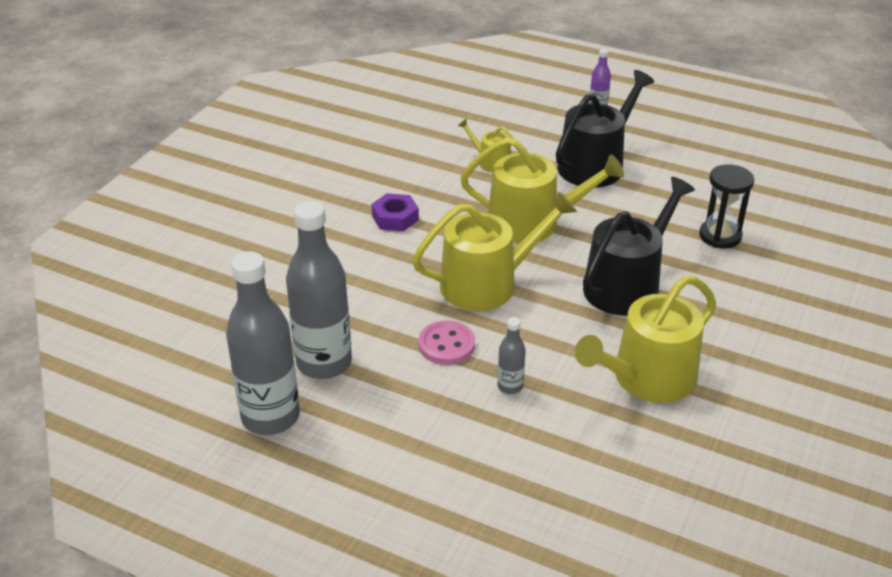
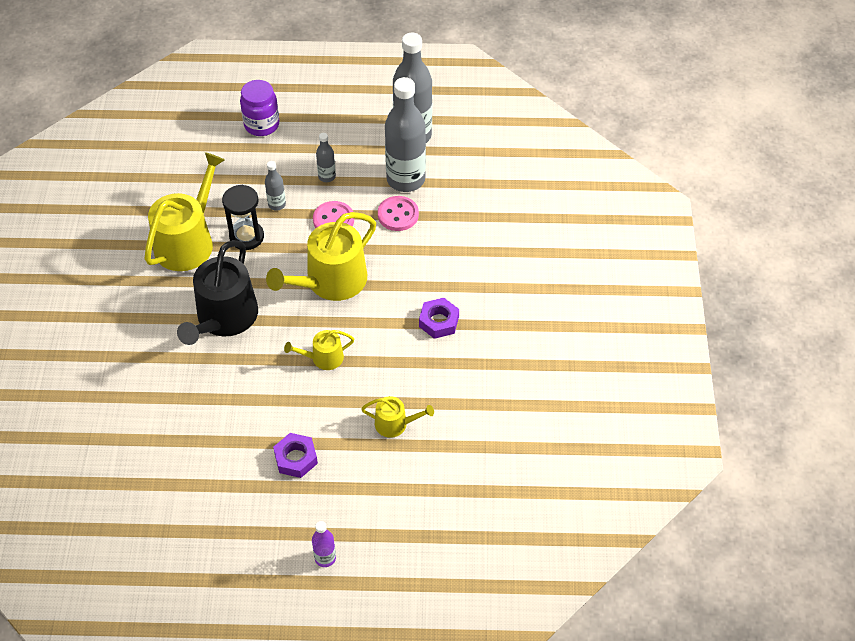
camera: 155 degrees right, 15 degrees up
yellow watering can [460,137,624,243] -> yellow watering can [284,330,354,370], size x0.50
black watering can [556,70,654,188] -> purple nut [273,433,318,478]
black hourglass [699,164,754,249] -> black hourglass moved to [222,185,264,250]
none -> purple jar [240,80,279,136]
none -> grey bottle [316,133,336,182]
none -> pink button [378,196,419,231]

